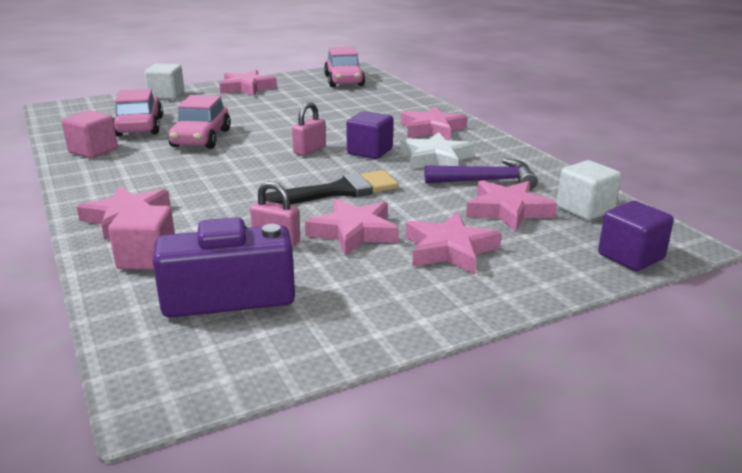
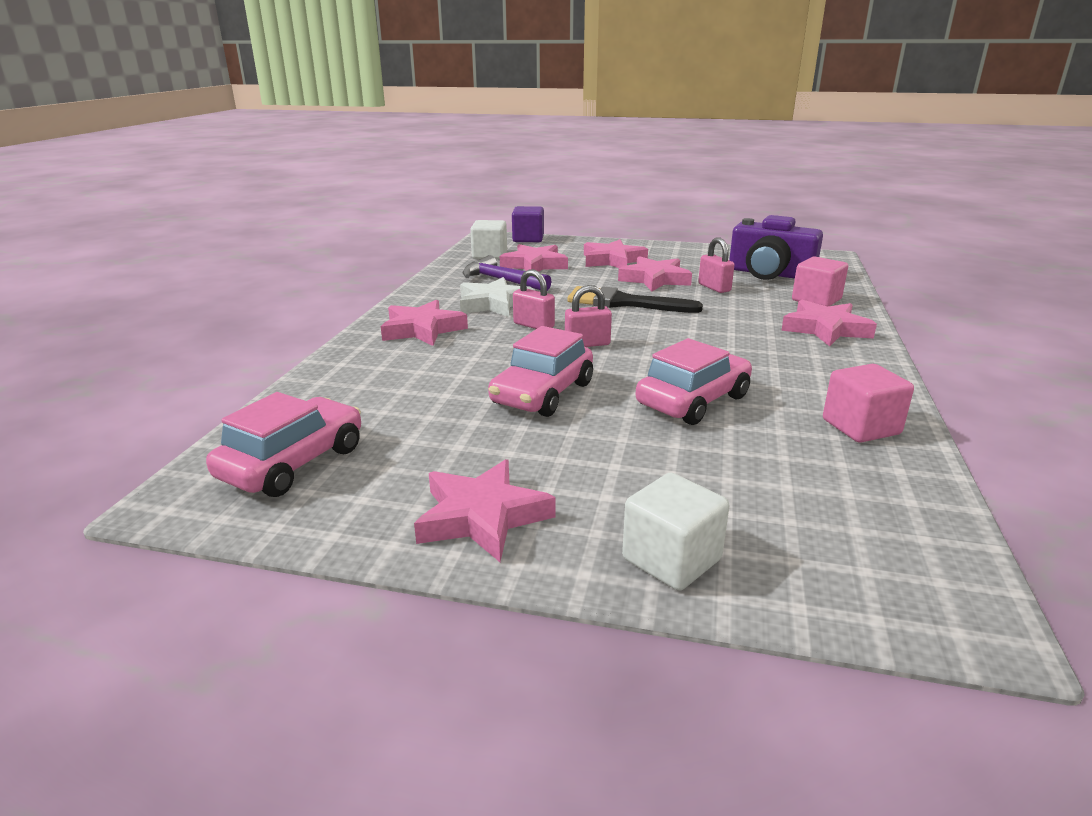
camera: 140 degrees left, 0 degrees up
pink car [113,89,163,136] -> pink car moved to [488,326,593,417]
purple cube [346,111,393,159] -> pink padlock [513,269,555,329]

